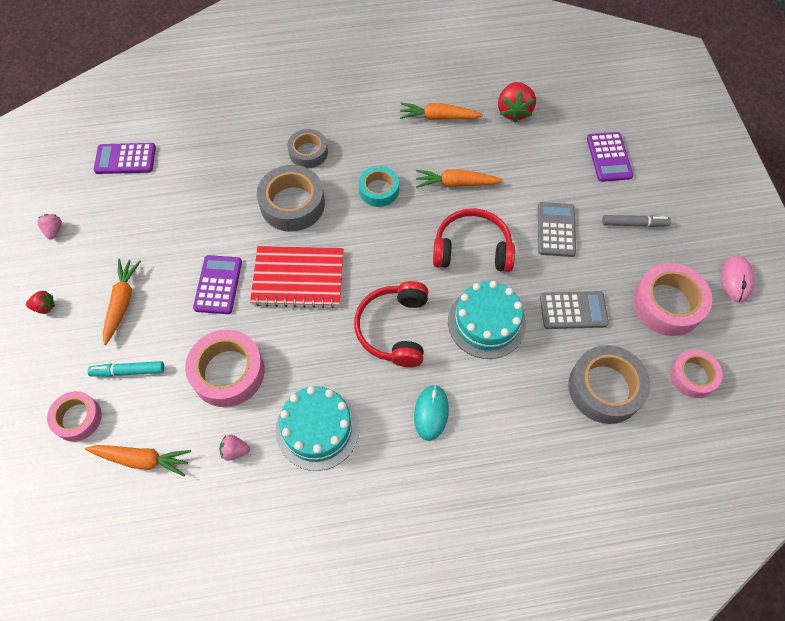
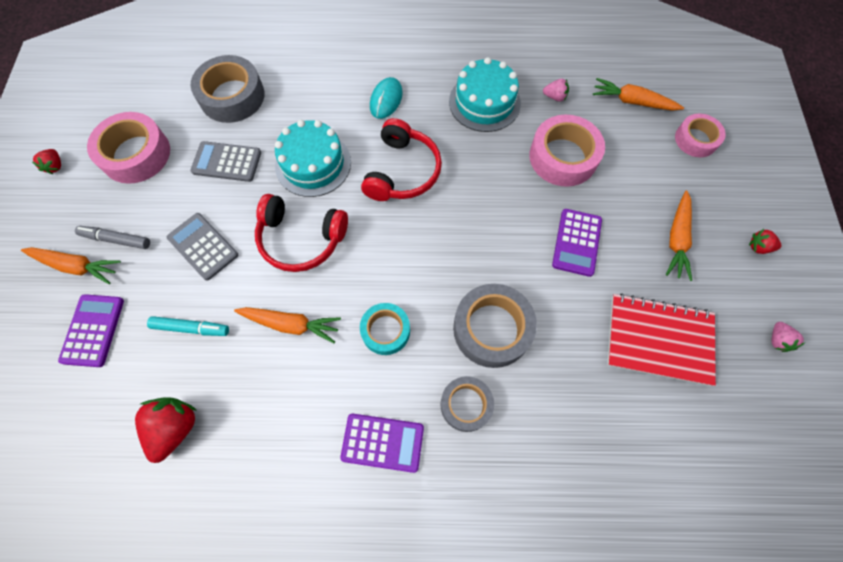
camera: 170 degrees left, 5 degrees up
turquoise marker [88,361,164,377] -> turquoise marker moved to [147,316,229,336]
purple calculator [94,143,156,174] -> purple calculator moved to [340,414,424,473]
red notebook [250,246,343,308] -> red notebook moved to [607,294,716,386]
orange carrot [400,103,483,120] -> orange carrot moved to [21,247,121,284]
grey calculator [538,202,576,257] -> grey calculator turned 120 degrees clockwise [167,213,238,281]
pink tape [670,349,723,398] -> none
pink mouse [721,255,755,303] -> red strawberry [32,149,61,174]

